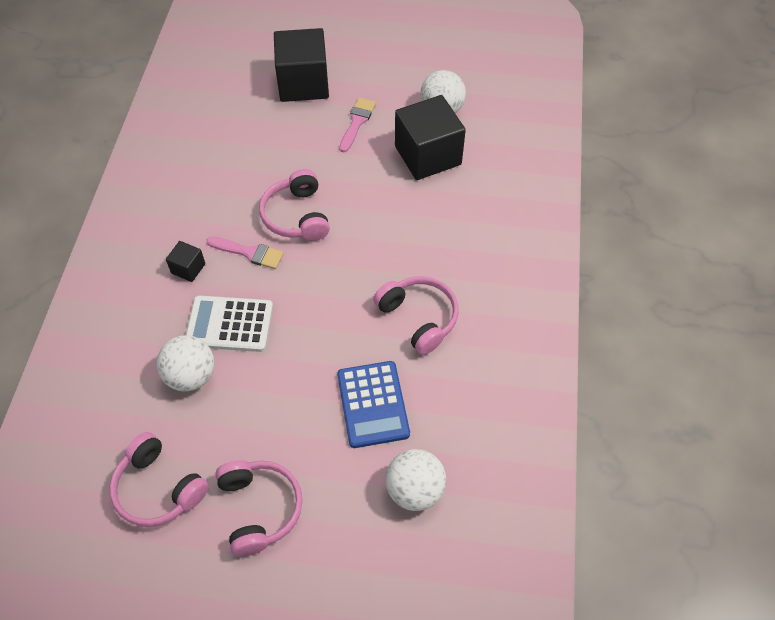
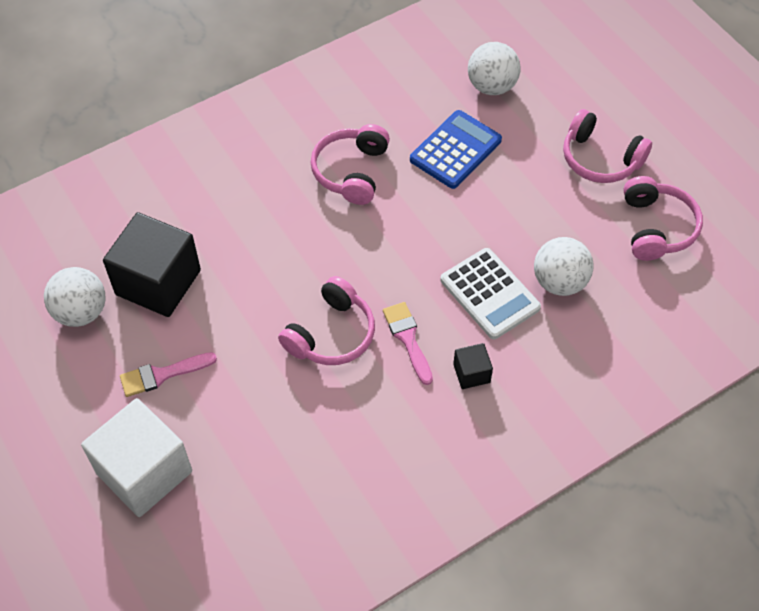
camera: 130 degrees left, 0 degrees up
pink headphones [215,460,303,557] -> pink headphones turned 90 degrees counterclockwise [563,109,652,183]
black cube [274,28,329,102] -> white cube [81,398,192,517]

